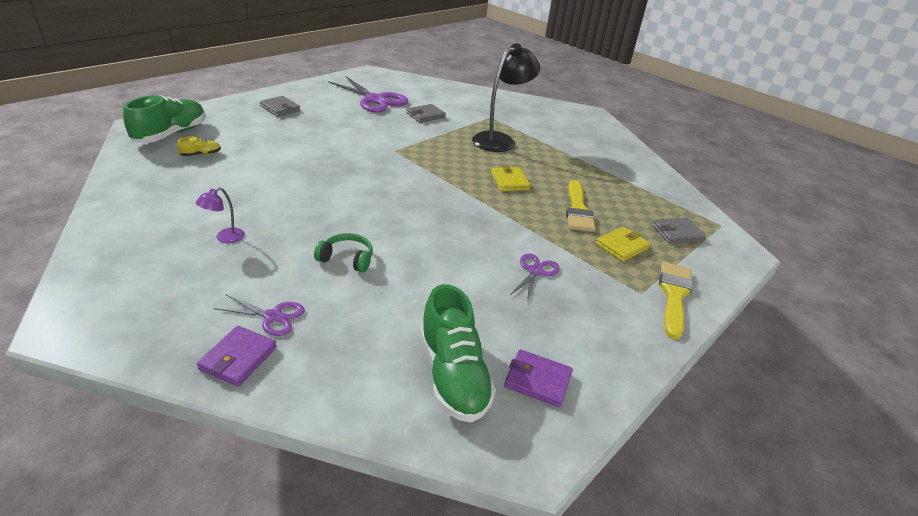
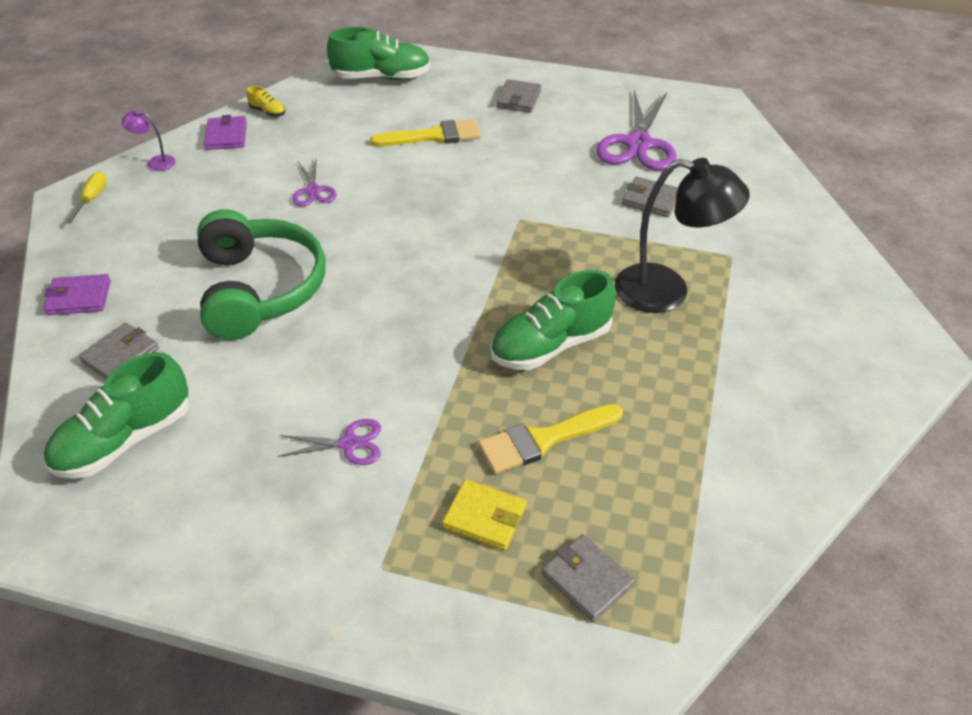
camera: 65 degrees right, 10 degrees up
yellow shoe [178,137,221,156] -> yellow shoe moved to [246,86,285,117]
purple lamp [196,187,245,244] -> purple lamp moved to [122,110,175,171]
purple scissors [213,294,305,336] -> purple scissors moved to [292,159,337,207]
green headphones [314,233,373,272] -> green headphones [197,209,326,340], size x2.28
yellow wallet [491,166,531,191] -> green shoe [490,270,616,370]
purple wallet [504,349,573,407] -> purple wallet moved to [204,115,247,150]
yellow brush [659,262,693,339] -> yellow brush moved to [370,119,481,146]
none -> yellow screwdriver [66,172,107,224]
none -> grey wallet [79,323,159,379]

